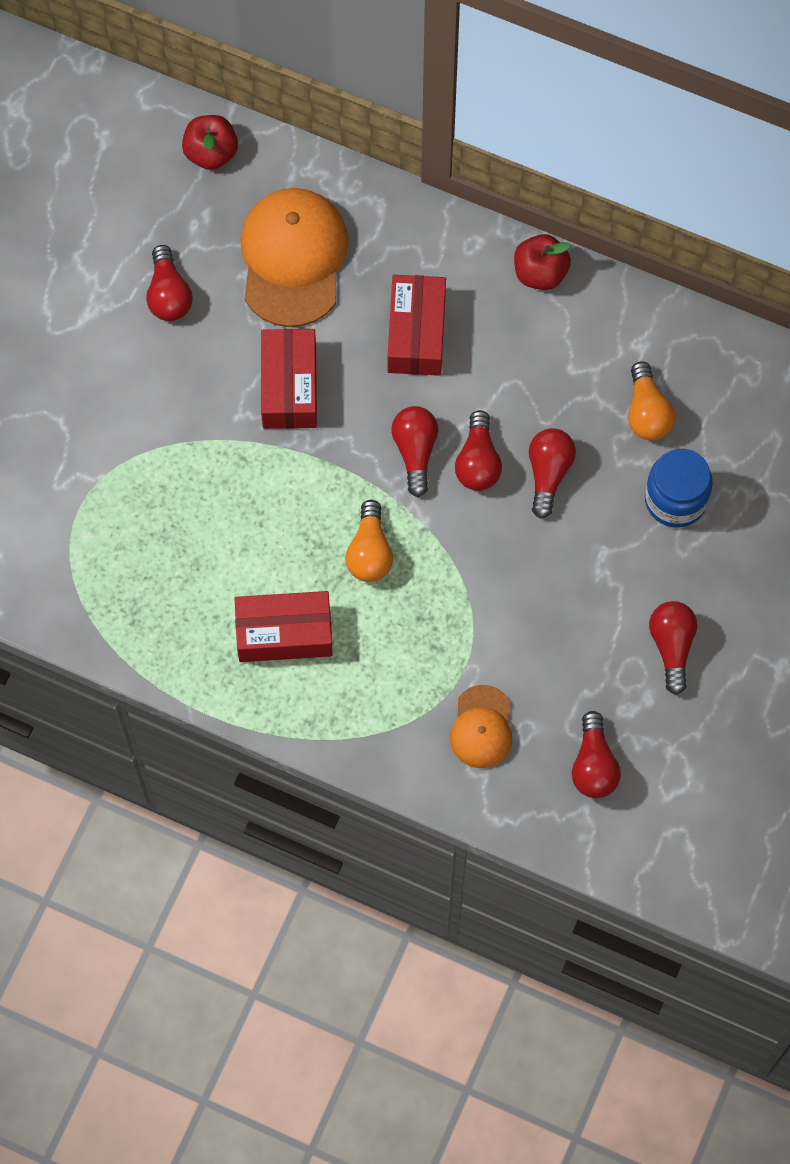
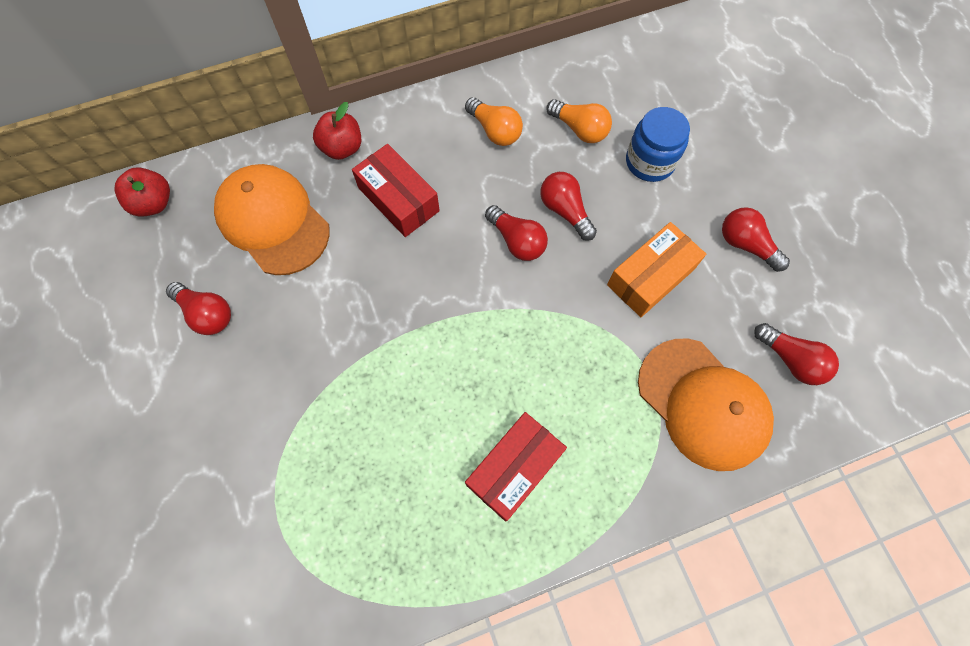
camera: 45 degrees left, 0 degrees up
red box [261,329,317,429] -> none
orange light bulb [346,500,393,582] -> orange light bulb moved to [465,97,523,146]
red light bulb [392,406,438,497] -> none
orange cap [450,685,512,768] -> orange cap [638,339,774,471], size x1.84
red apple [514,234,571,290] -> red apple moved to [313,102,361,160]
none -> orange box [607,222,706,317]

